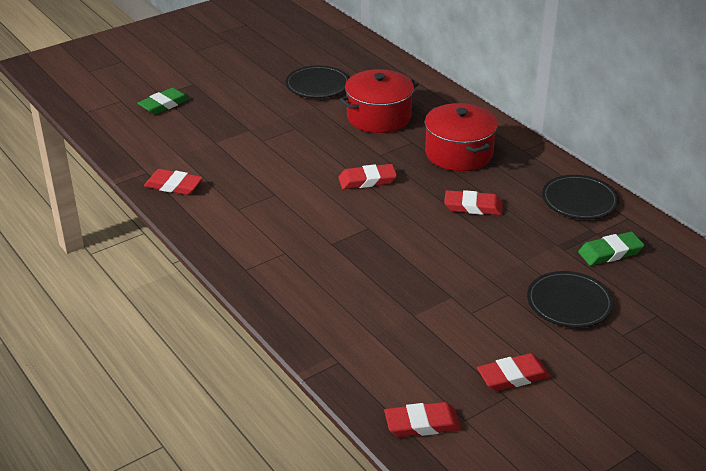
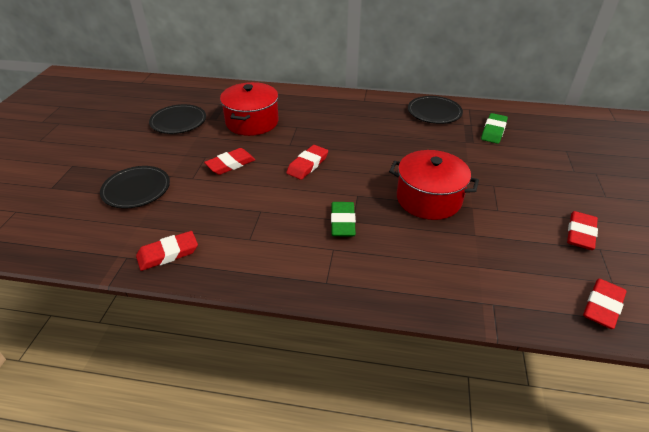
camera: 45 degrees left, 5 degrees up
green eraser [138,88,190,114] -> green eraser moved to [331,202,356,236]
red pot [425,103,498,171] -> red pot moved to [389,150,479,220]
red eraser [444,190,503,215] -> red eraser moved to [204,148,256,175]
black plate [527,271,614,328] -> black plate moved to [100,166,170,209]

